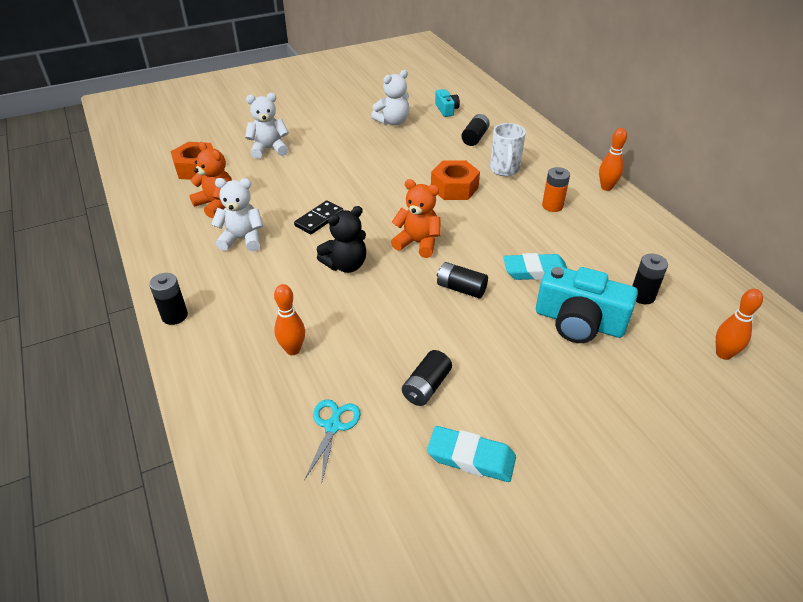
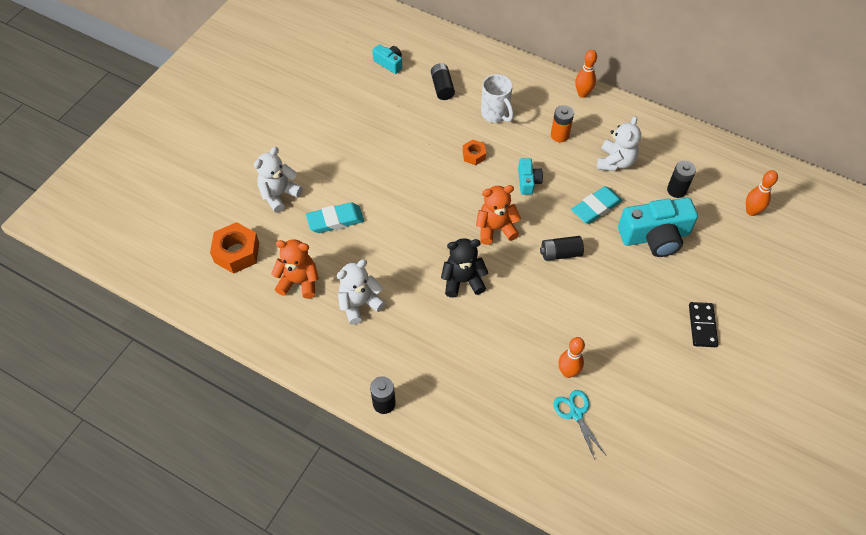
camera: 35 degrees left, 15 degrees up
orange bowling pin [274,284,305,355] -> orange bowling pin moved to [558,337,585,378]
black domino [294,200,343,234] -> black domino moved to [689,302,718,347]
black teddy bear [317,206,366,273] -> black teddy bear turned 120 degrees counterclockwise [441,238,488,298]
white teddy bear [371,70,409,125] -> white teddy bear moved to [597,116,641,171]
black battery [402,350,452,406] -> none
turquoise eraser [427,426,516,482] -> turquoise eraser moved to [306,202,364,233]
orange nut [431,160,480,200] -> orange nut [463,140,486,165], size x0.56
none -> turquoise camera [518,158,543,195]

